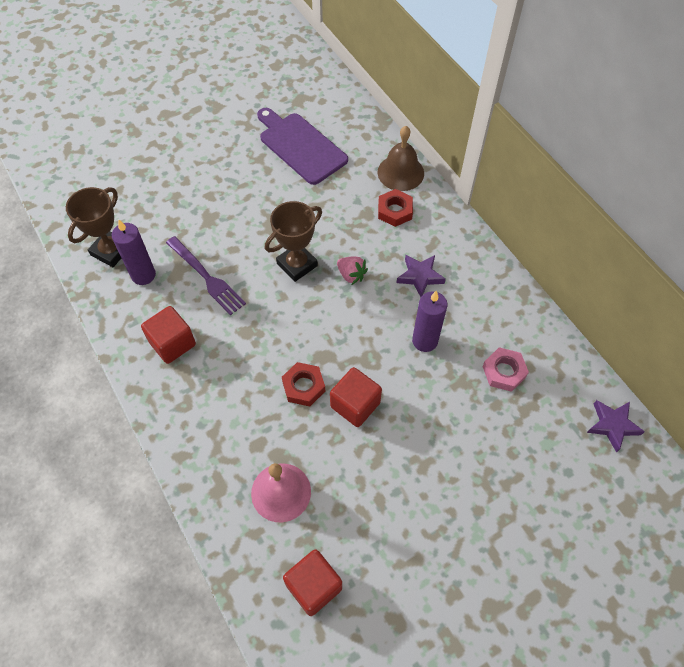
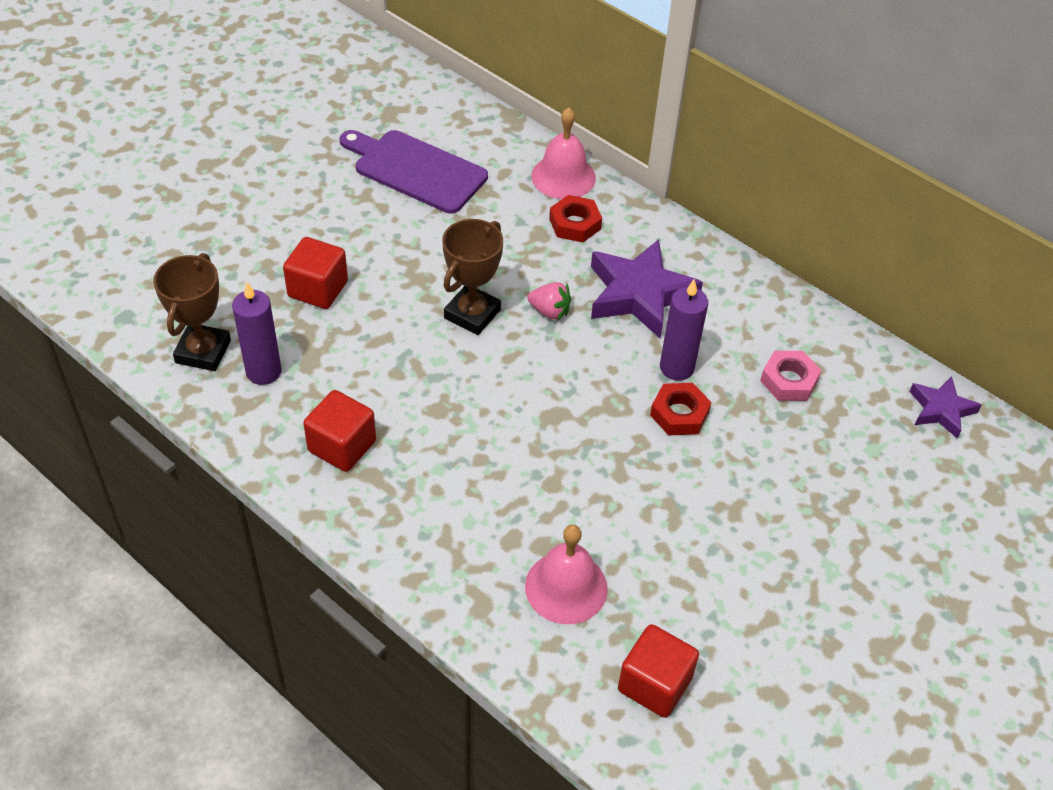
camera: 20 degrees left, 10 degrees down
purple fork [166,236,246,315] -> none
red nut [282,362,325,406] -> red nut moved to [650,383,711,435]
red cube [330,367,382,427] -> red cube moved to [283,237,348,309]
brown bell [378,126,424,191] -> pink bell [531,107,596,199]
purple star [397,255,446,297] -> purple star [591,239,703,338], size x1.76

